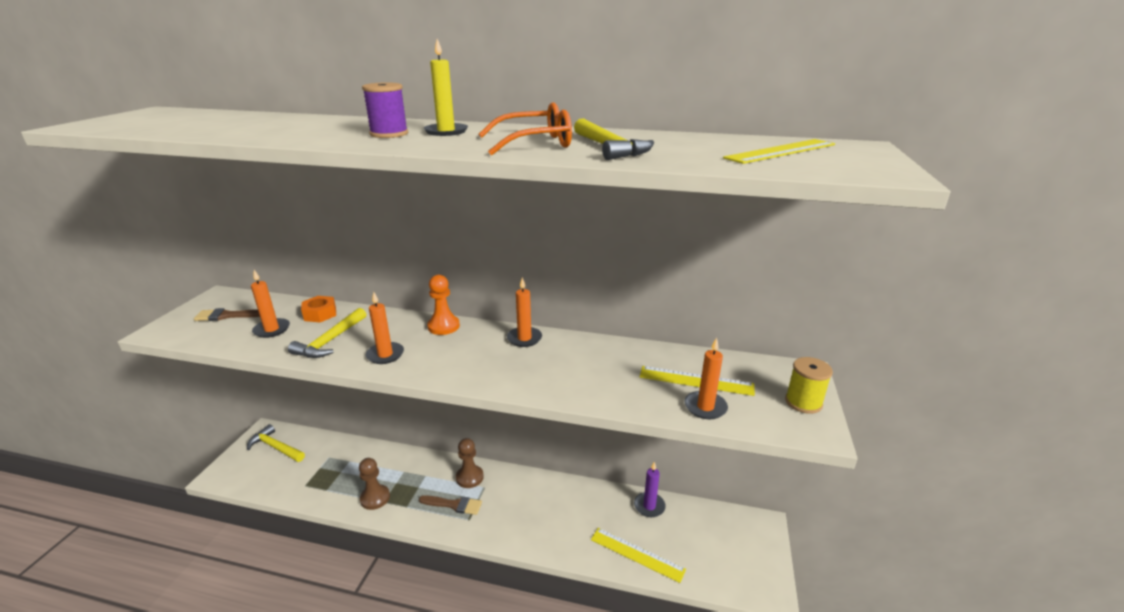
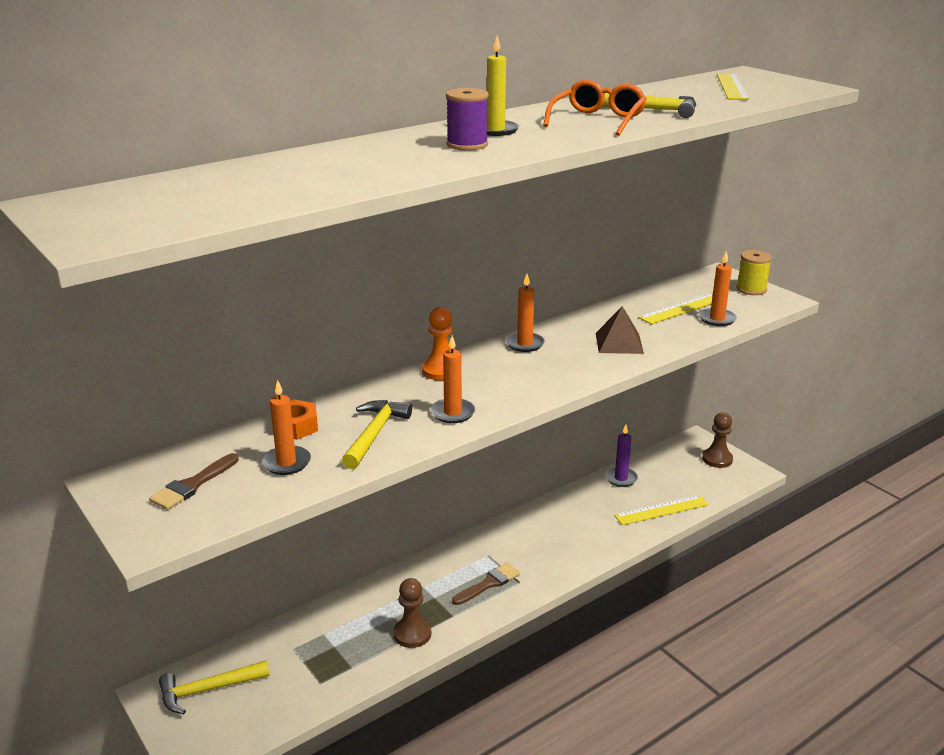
camera: 50 degrees left, 0 degrees up
yellow hammer [288,308,366,358] -> yellow hammer turned 135 degrees counterclockwise [342,400,412,469]
brown pawn [456,438,484,488] -> brown pawn moved to [702,412,733,468]
none -> brown pyramid [596,306,644,354]

